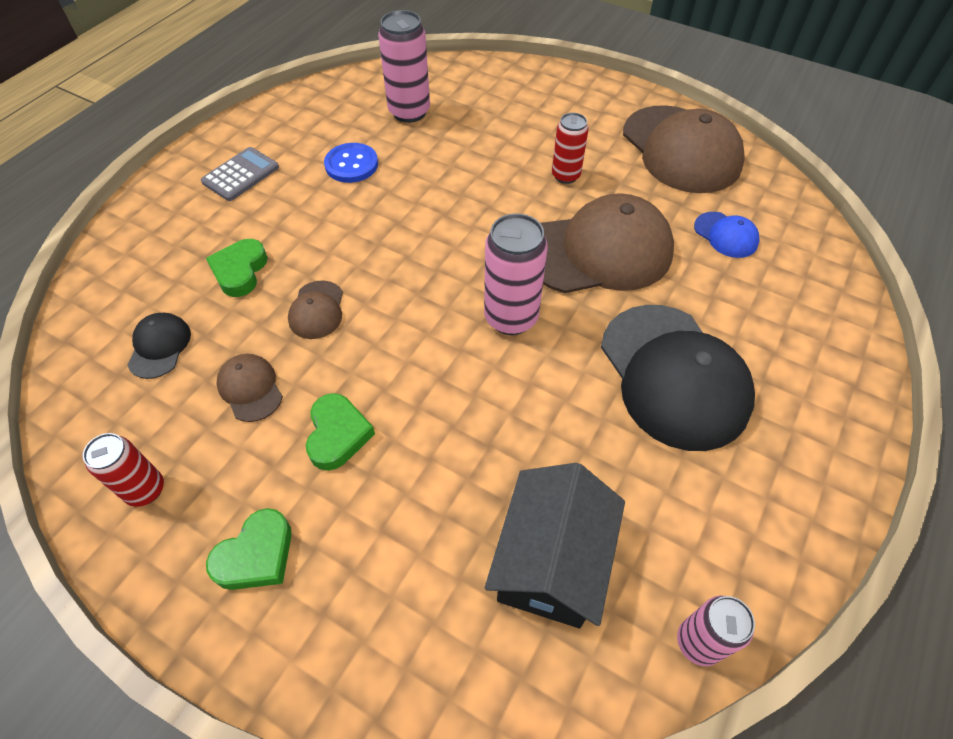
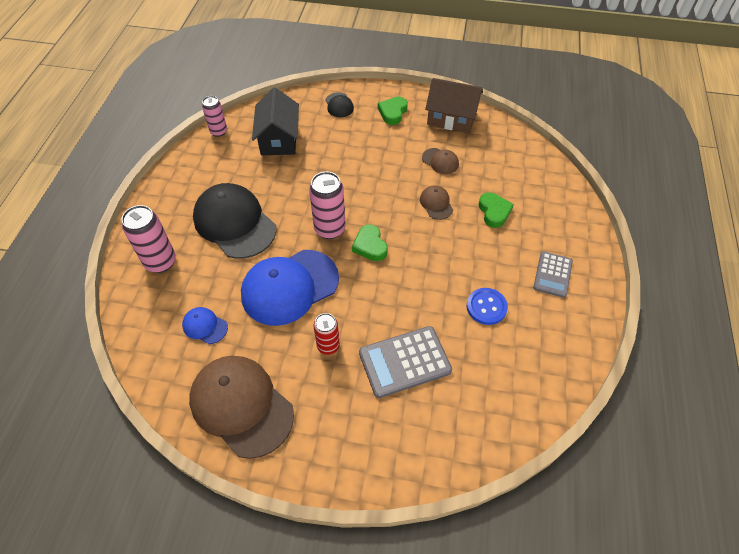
camera: 160 degrees right, 0 degrees up
red can [83,433,164,507] -> brown house [425,78,483,133]
black cap [128,313,191,379] -> black cap moved to [325,92,354,117]
green heart [306,393,375,471] -> green heart moved to [352,224,388,261]
pink can [378,10,430,123] -> pink can moved to [121,205,176,273]
brown cap [540,193,674,293] -> blue cap [241,250,339,326]
none -> grey calculator [359,326,452,398]

